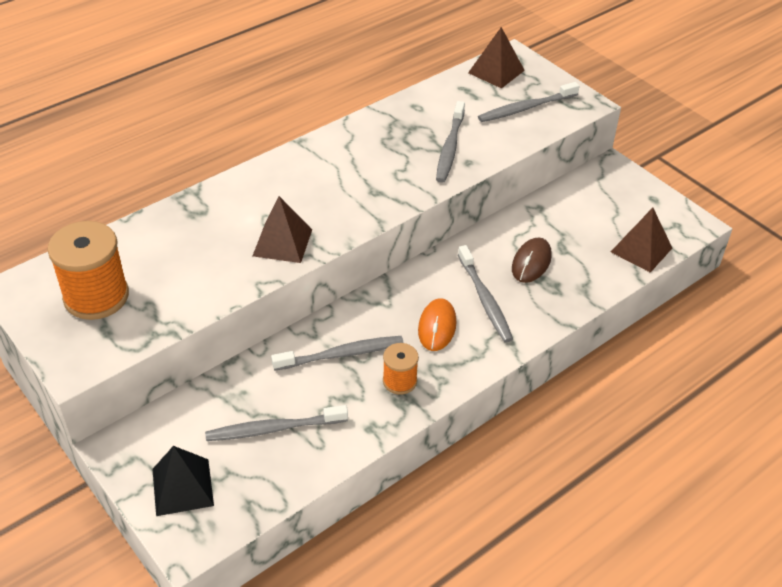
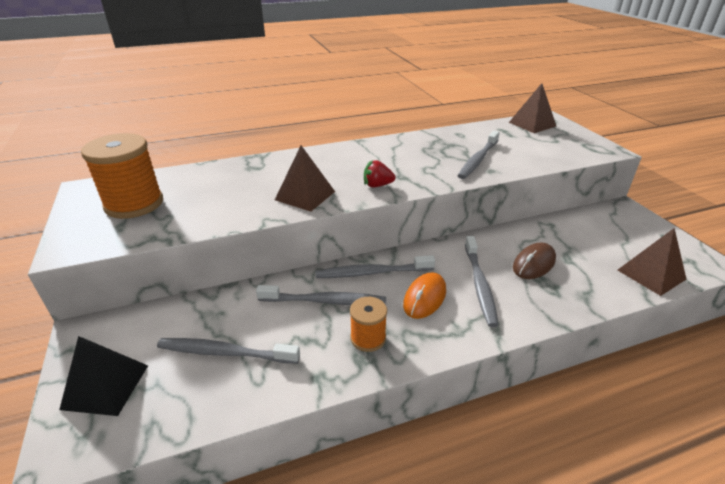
camera: 20 degrees right, 10 degrees down
grey toothbrush [478,82,579,122] -> grey toothbrush moved to [315,255,435,278]
none -> red strawberry [364,160,395,188]

